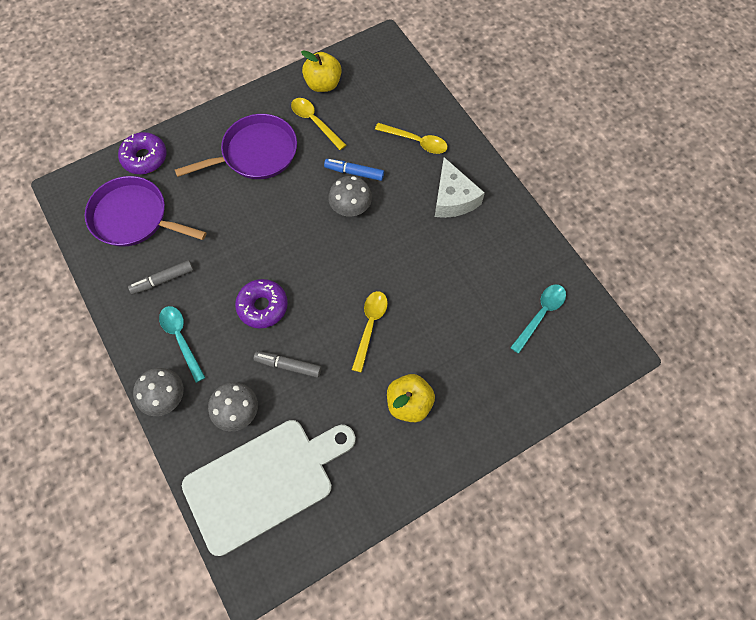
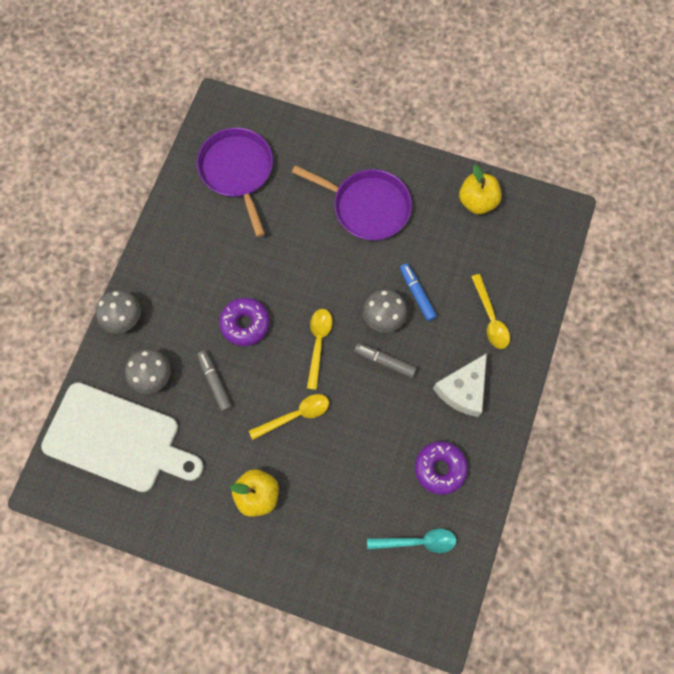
camera: 50 degrees right, 5 degrees up
purple donut [118,132,166,174] -> purple donut moved to [415,441,468,495]
grey marker [128,260,194,295] -> grey marker moved to [354,343,417,378]
turquoise spoon [159,306,206,383] -> none
yellow spoon [291,98,346,150] -> yellow spoon moved to [307,309,332,390]

